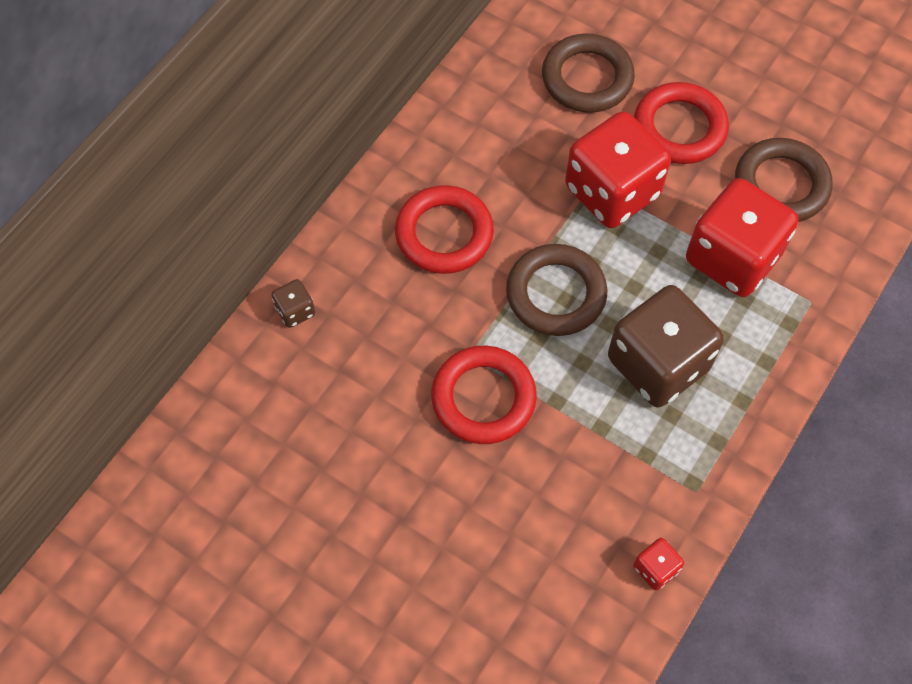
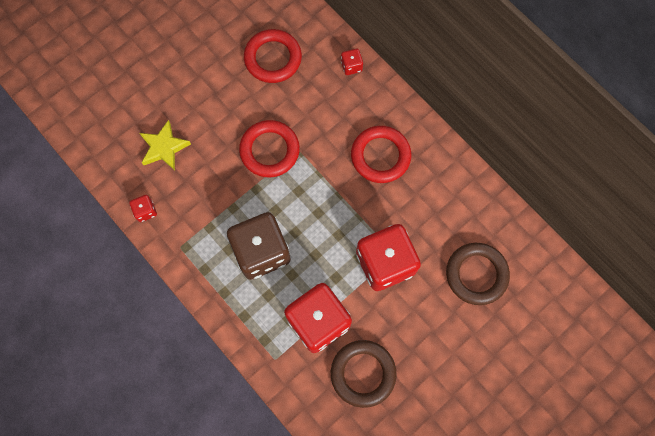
camera: 105 degrees right, 10 degrees up
brown dice [271,279,315,328] -> red dice [341,49,363,75]
brown ring [506,244,608,336] -> none
red ring [634,82,729,164] -> red ring moved to [244,29,302,83]
none -> yellow star [139,120,191,170]

